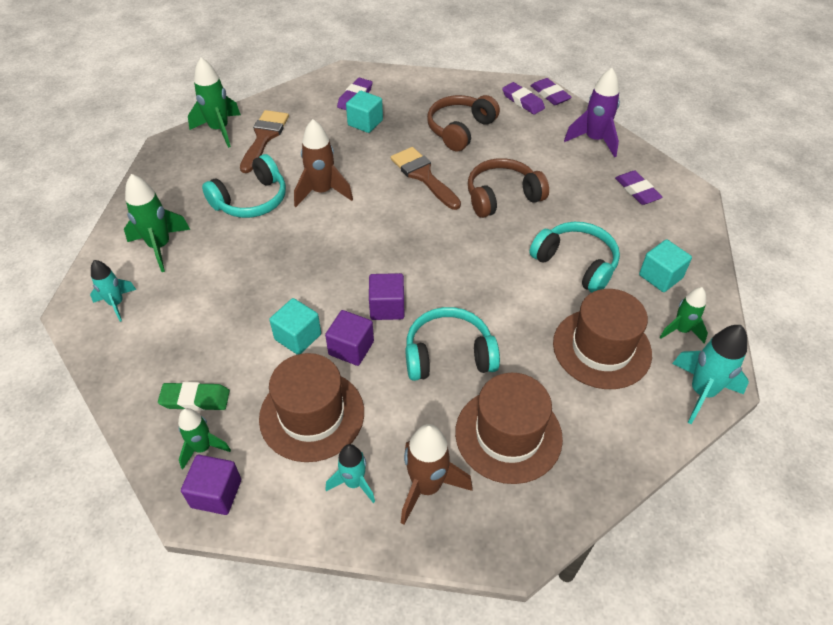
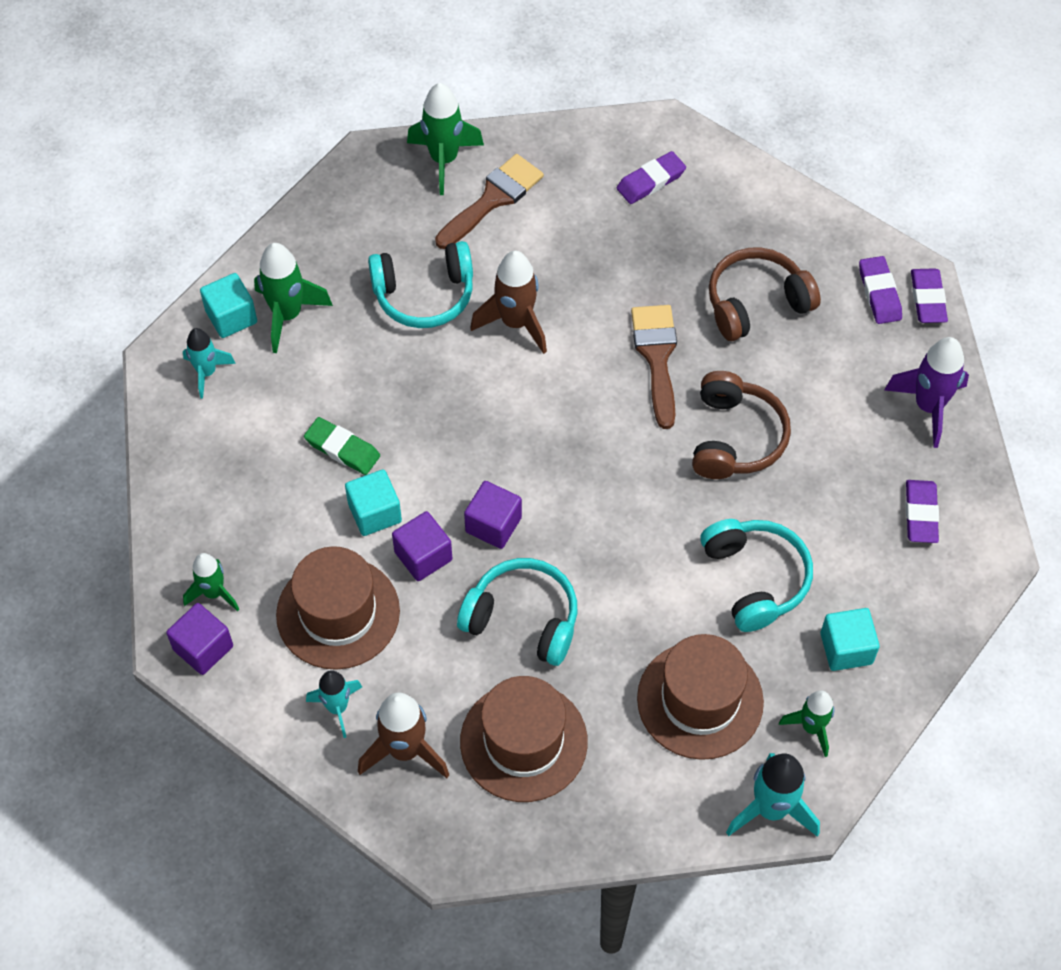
camera: 30 degrees right, 10 degrees up
green eraser [158,382,230,411] -> green eraser moved to [304,417,380,475]
turquoise cube [346,91,383,133] -> turquoise cube moved to [200,273,257,338]
brown headphones [468,158,549,218] -> brown headphones turned 90 degrees clockwise [692,371,791,479]

